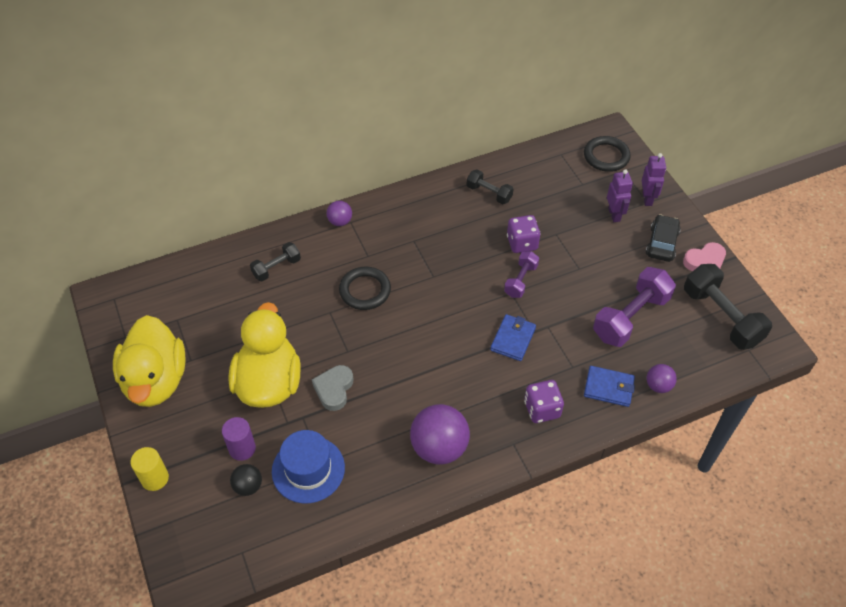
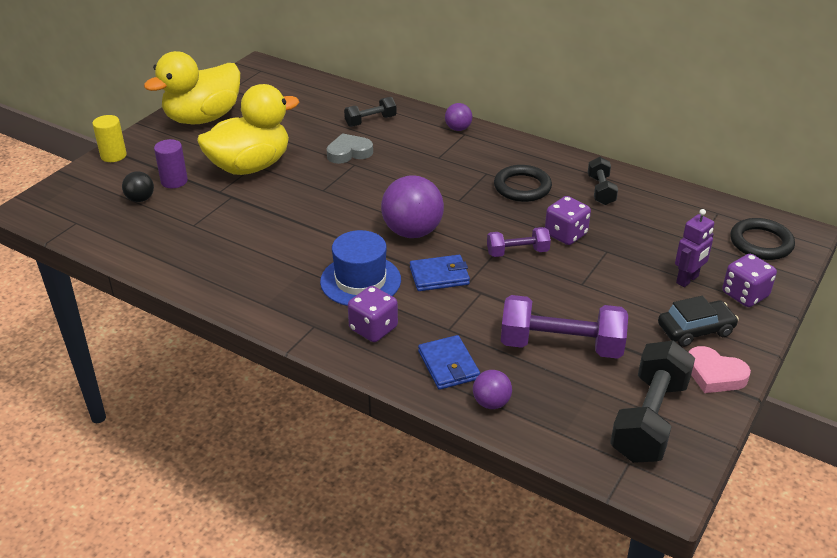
camera: 55 degrees right, 15 degrees down
black dumbbell [250,242,301,281] -> black dumbbell turned 45 degrees counterclockwise [344,97,396,127]
blue hat [272,430,345,503] -> blue hat moved to [320,230,401,306]
grey heart [312,365,353,411] -> grey heart moved to [327,133,373,164]
black ring [339,267,391,310] -> black ring moved to [494,165,552,202]
purple ball [410,404,470,465] -> purple ball moved to [381,175,444,238]
purple robot [642,153,666,206] -> purple dice [722,254,777,307]

